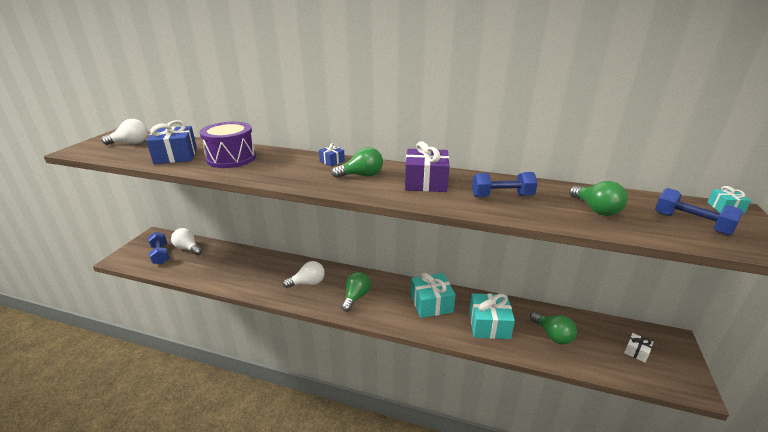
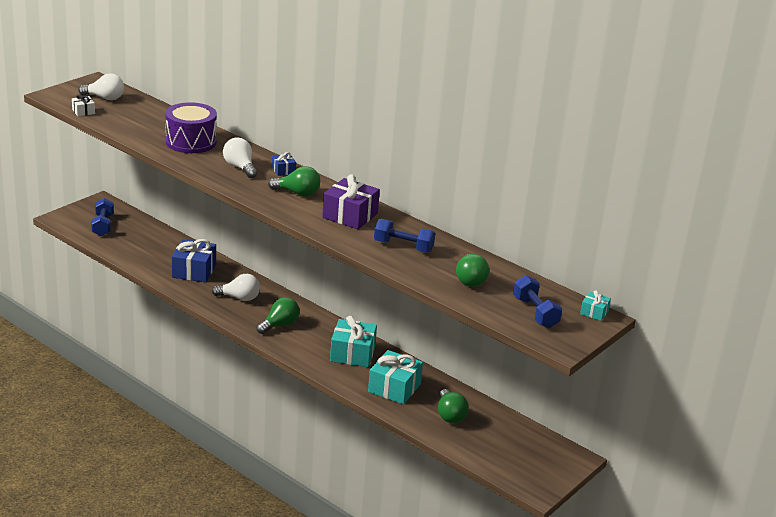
camera: 20 degrees right, 0 degrees up
blue gift [146,120,197,164] -> blue gift moved to [172,239,216,283]
white light bulb [171,228,202,255] -> white light bulb moved to [223,137,257,178]
white gift [624,333,653,363] -> white gift moved to [72,94,95,116]

